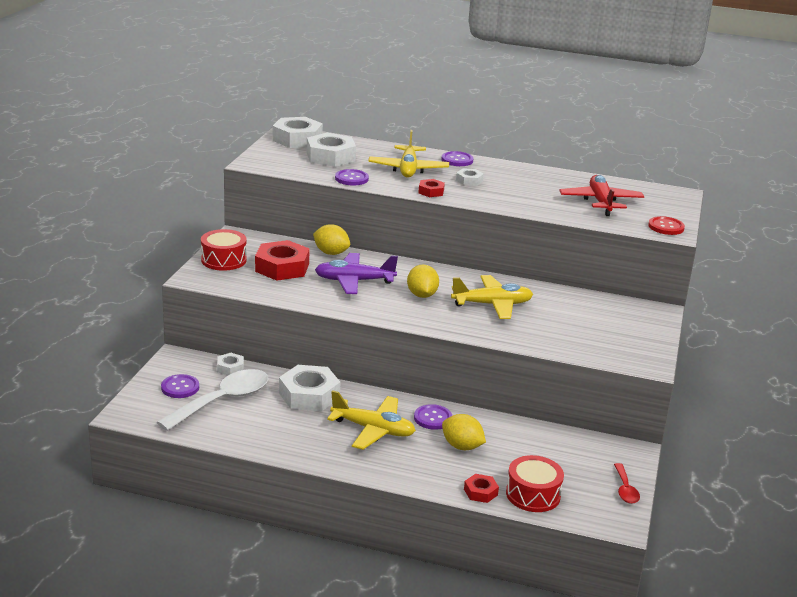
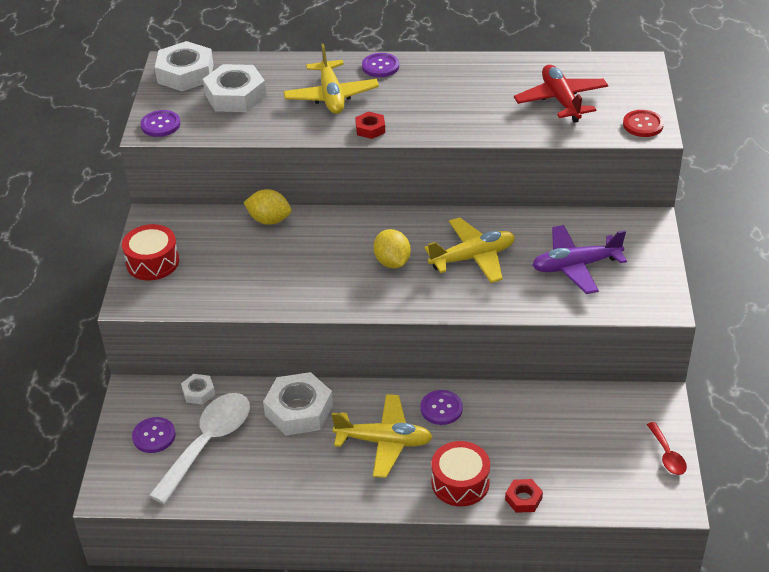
camera: 10 degrees left, 15 degrees up
red nut [255,240,310,281] -> none
purple plane [315,253,398,294] -> purple plane moved to [532,225,627,294]
purple button [335,169,369,186] -> purple button moved to [141,110,180,137]
yellow lemon [442,414,486,450] -> none
white nut [456,168,484,186] -> none
red drum [506,455,564,512] -> red drum moved to [431,441,490,506]

